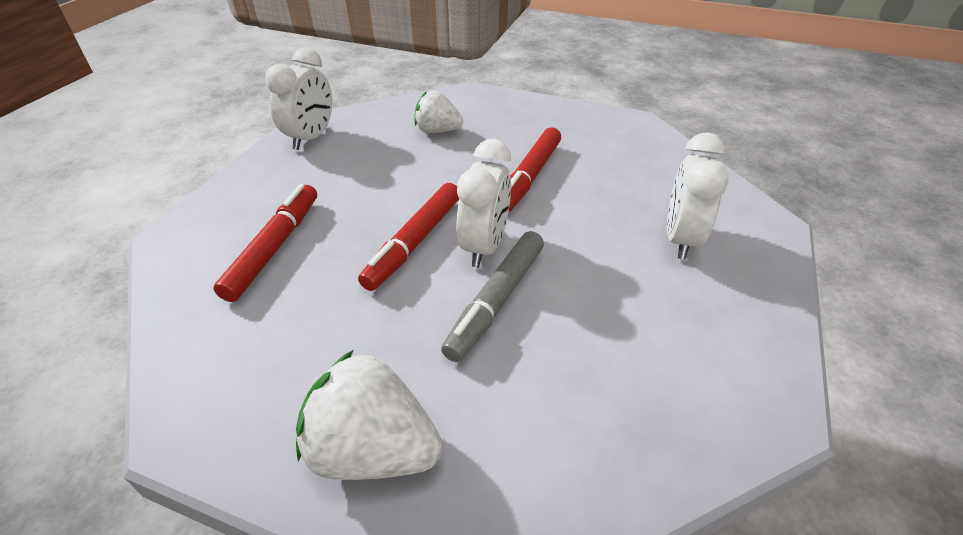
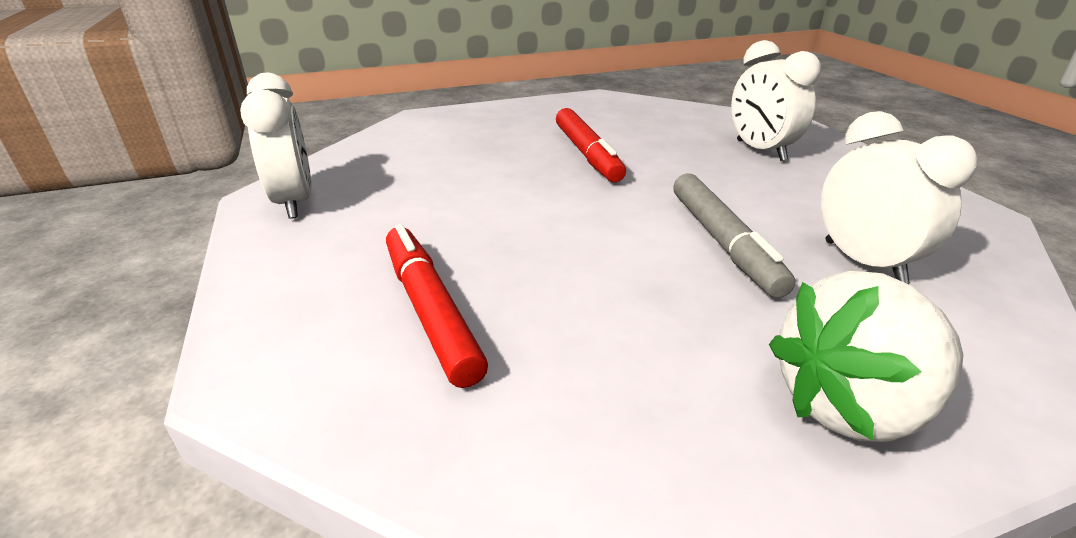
camera: 40 degrees left, 10 degrees down
red marker [358,183,459,291] -> none
white strawberry [415,91,463,133] -> none
white clock [457,139,511,268] -> white clock moved to [821,111,978,283]

